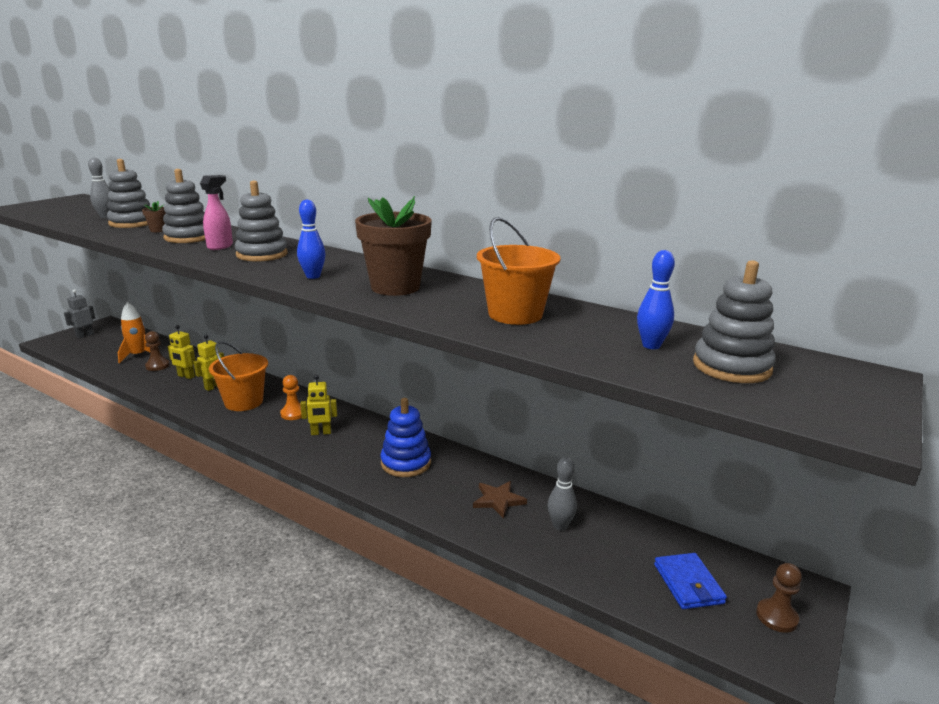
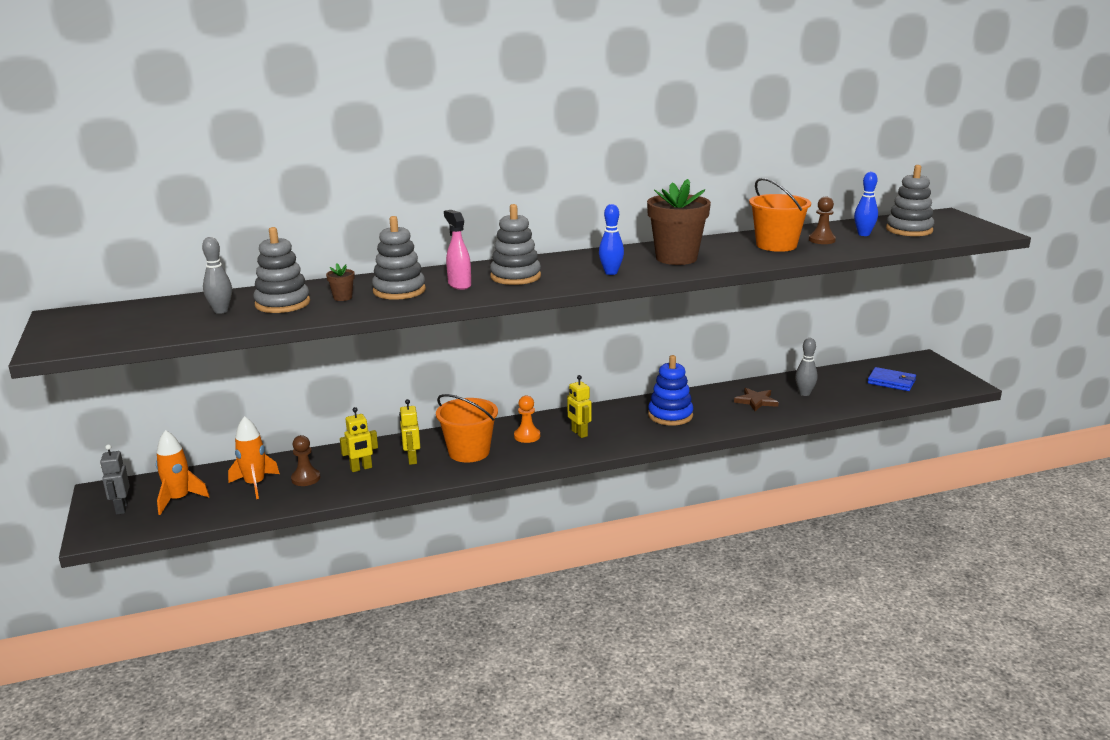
camera: 50 degrees left, 0 degrees up
yellow robot [300,375,337,435] -> yellow robot turned 120 degrees clockwise [567,375,592,438]
brown pawn [756,563,802,633] -> brown pawn moved to [809,197,836,244]
none -> orange rocket [156,430,210,515]

